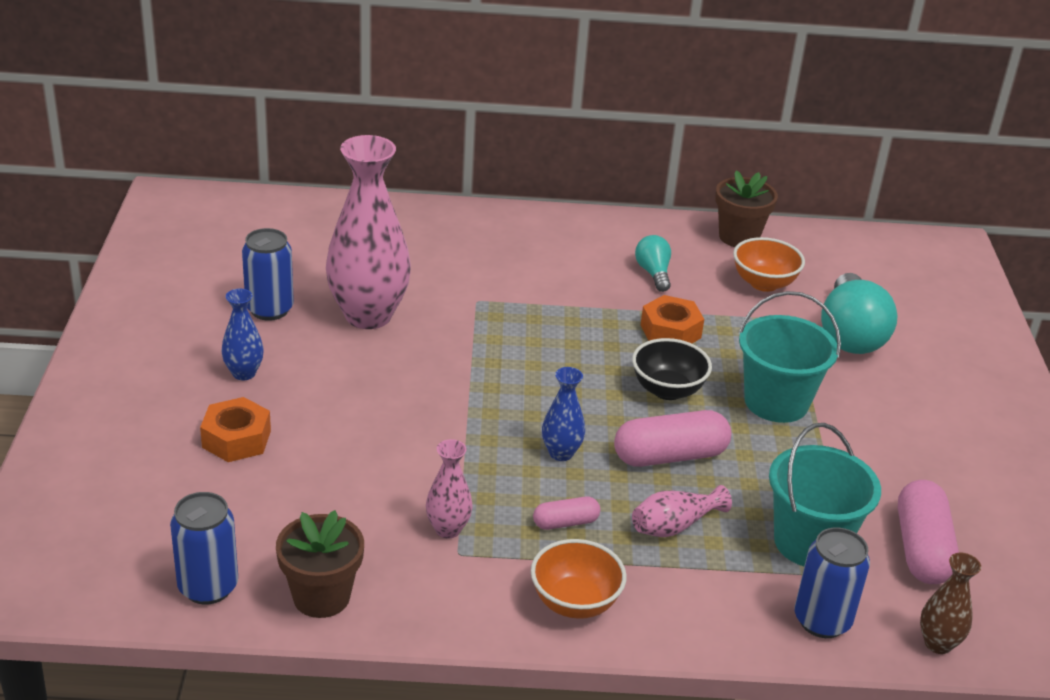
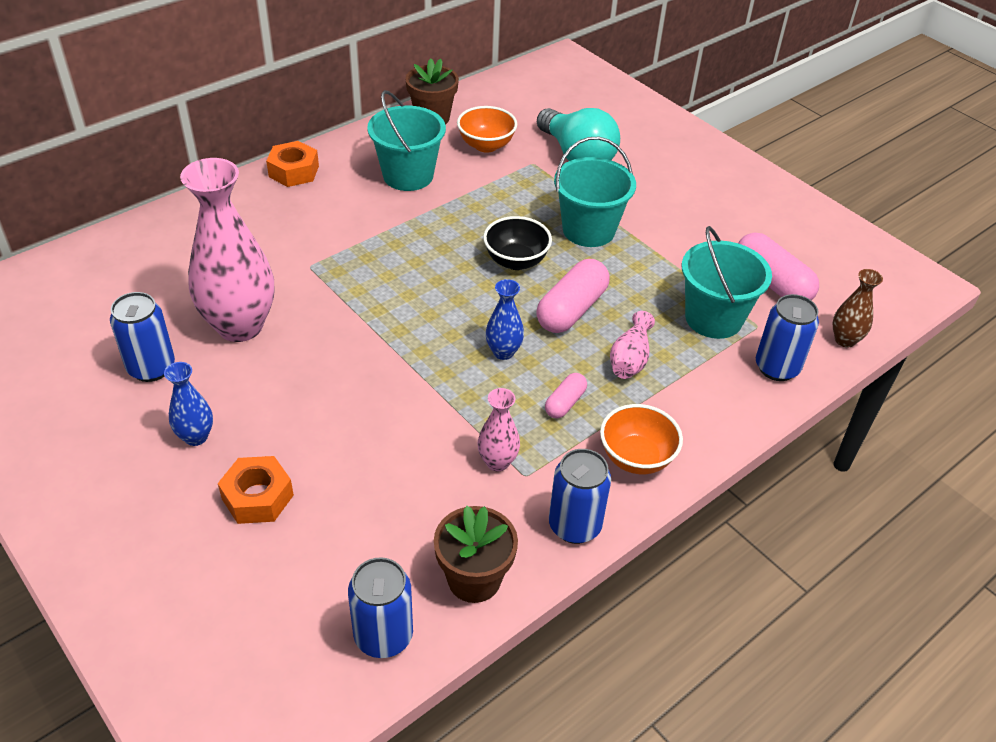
camera: 40 degrees left, 10 degrees up
turquoise light bulb [635,235,671,292] -> turquoise bucket [367,90,446,191]
orange nut [641,295,704,343] -> orange nut moved to [266,141,319,187]
none -> blue can [549,449,611,544]

